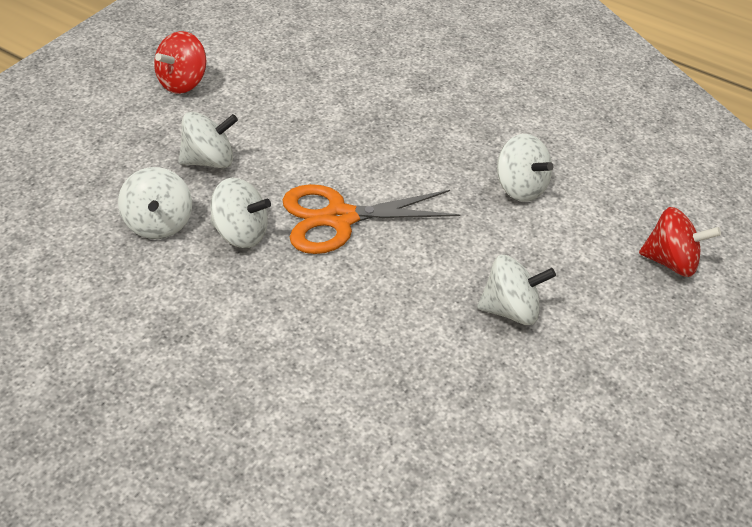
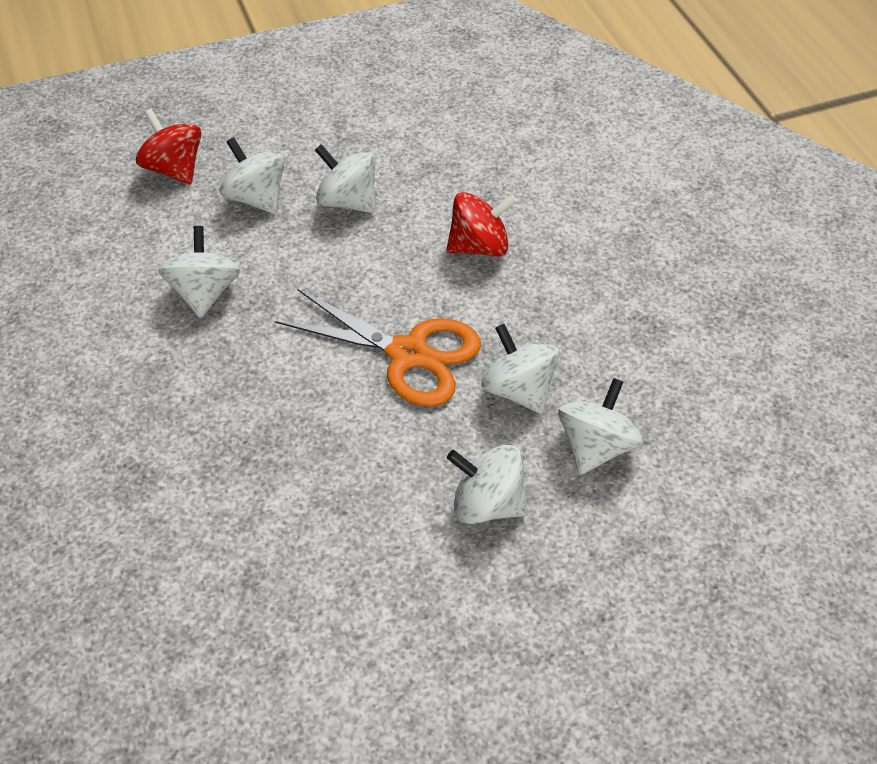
camera: 140 degrees left, 5 degrees up
red spinning top [154,31,206,94] -> red spinning top moved to [446,192,517,257]
none -> white spinning top [219,137,285,214]

